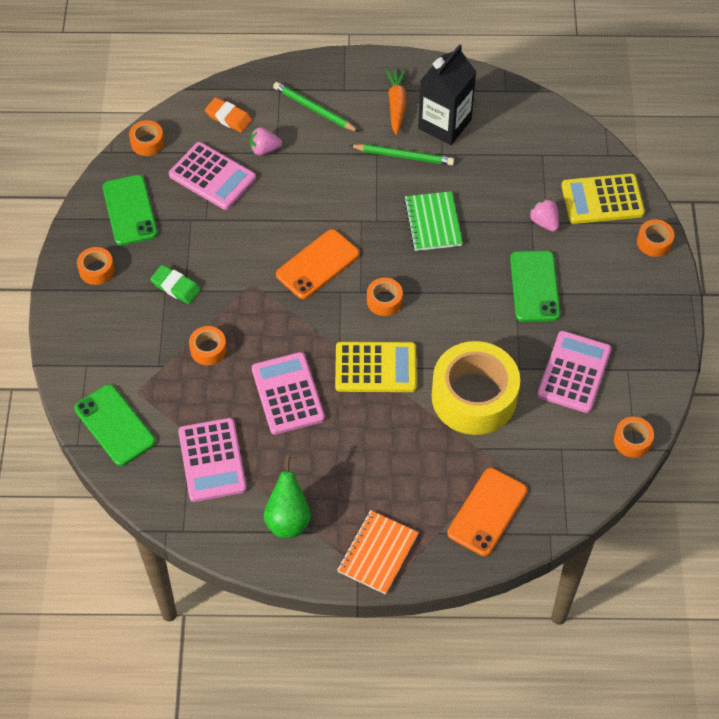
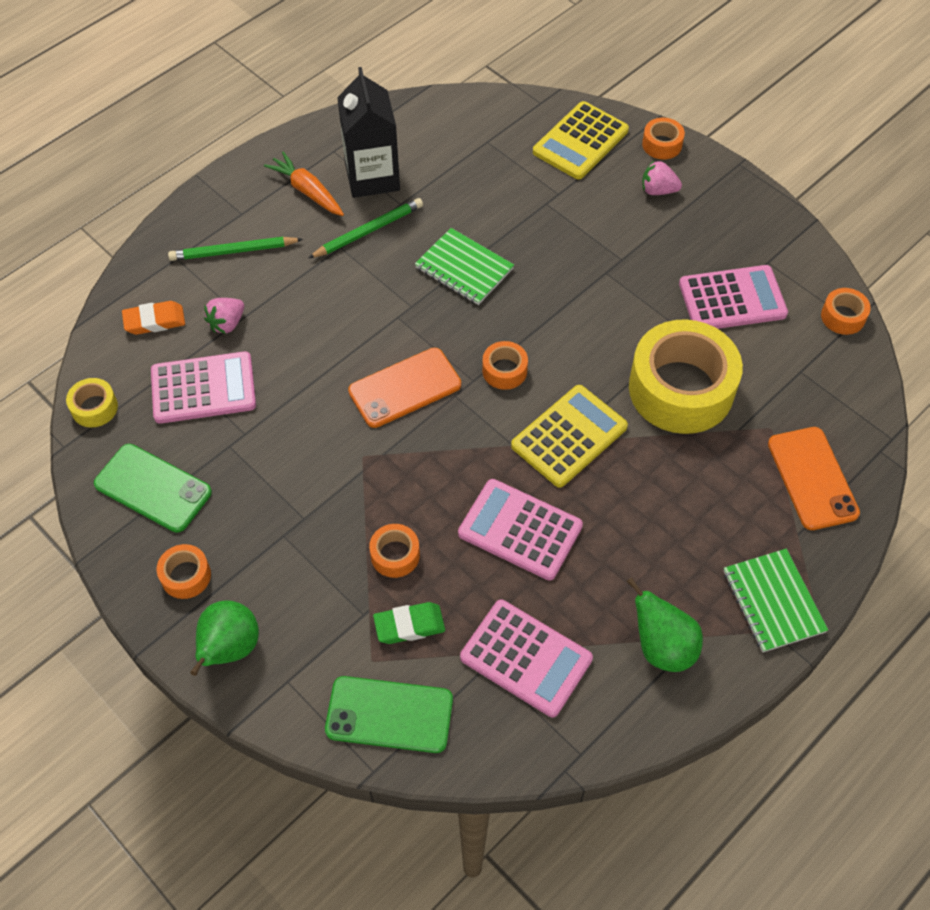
camera: 45 degrees left, 0 degrees up
orange tape [129,120,164,156] -> yellow tape [66,378,118,428]
green eraser [150,265,201,304] -> green eraser moved to [373,602,445,644]
orange phone [276,229,359,299] -> orange phone turned 60 degrees clockwise [348,348,461,428]
orange notebook [337,510,419,594] -> green notebook [724,549,828,652]
green phone [510,251,560,322] -> none
pink strawberry [529,199,559,232] -> pink strawberry moved to [642,161,682,195]
pink calculator [537,331,611,413] -> pink calculator turned 105 degrees clockwise [679,265,788,329]
none -> green pear [190,600,259,676]

